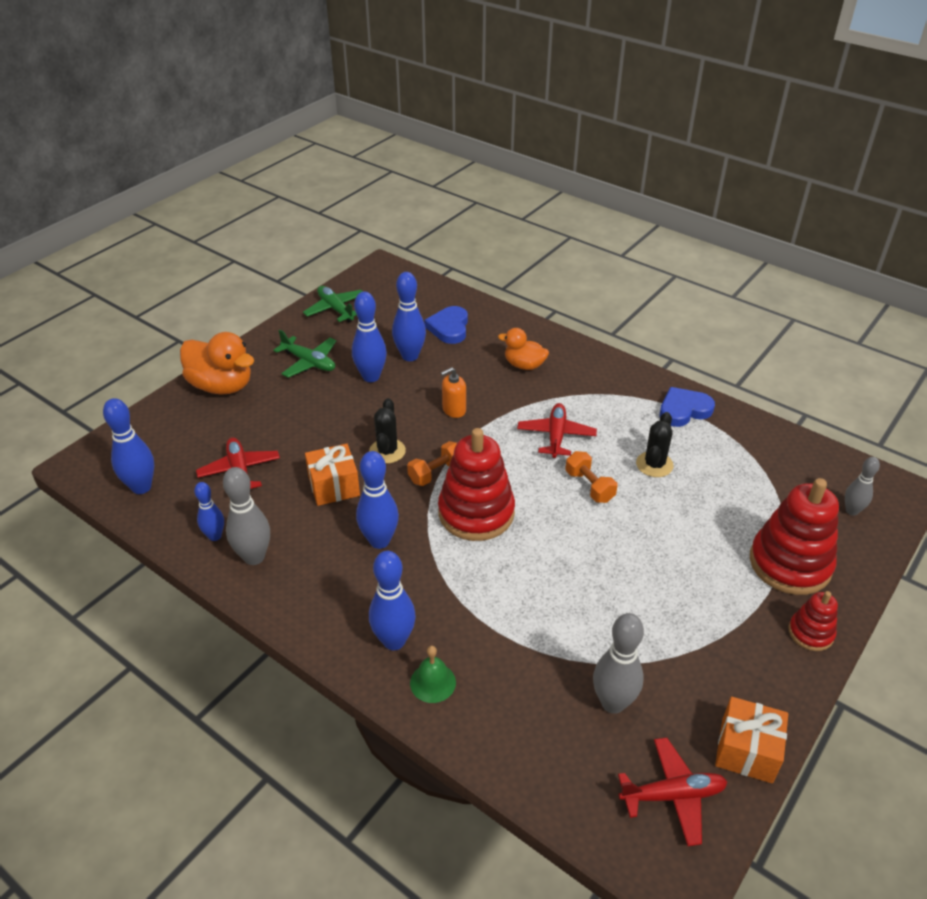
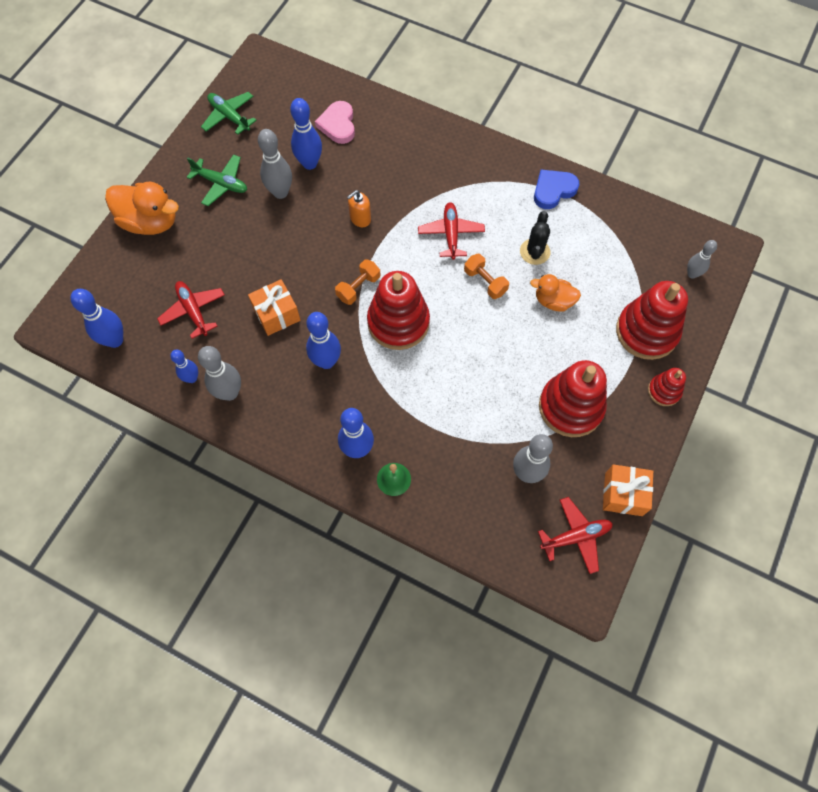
camera: 10 degrees left, 25 degrees up
blue bowling pin [352,292,387,382] -> grey bowling pin [258,129,292,199]
black cactus [369,398,406,464] -> none
blue heart [425,306,468,344] -> pink heart [315,101,355,144]
orange duck [498,328,549,370] -> orange duck moved to [530,274,581,311]
none -> red stacking toy [539,360,607,437]

